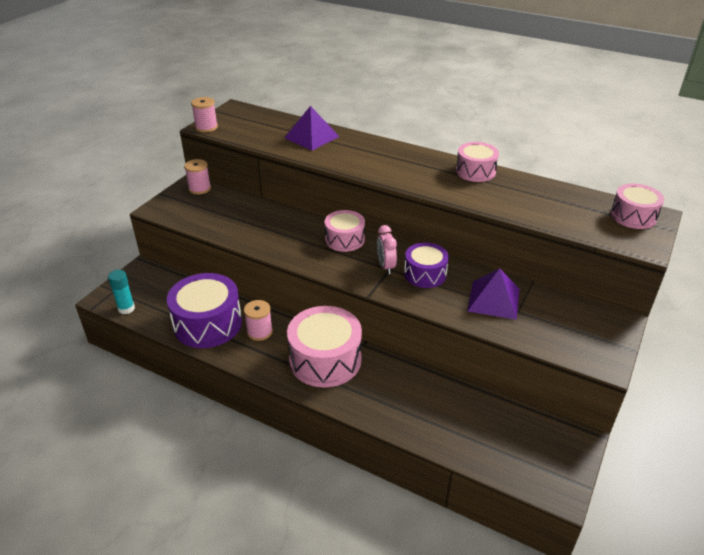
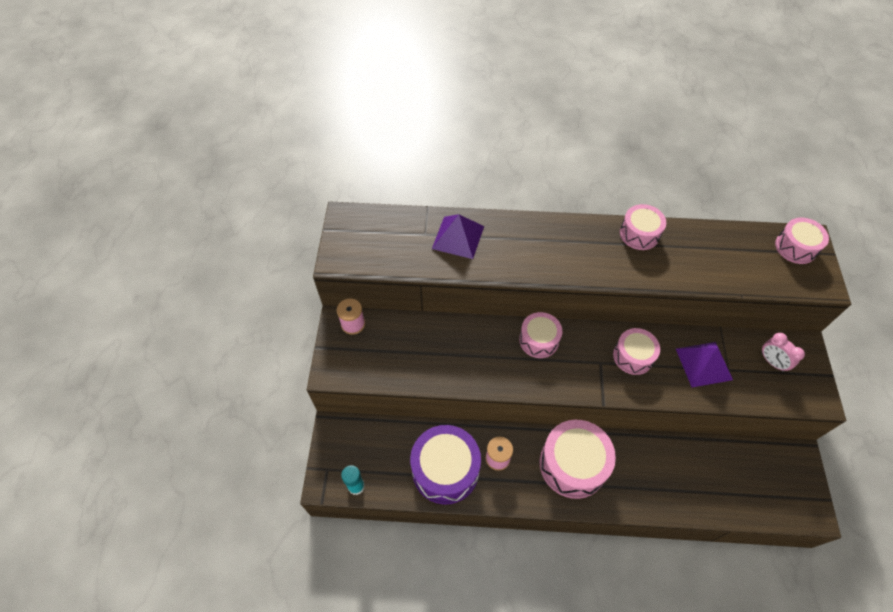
camera: 25 degrees left, 20 degrees up
pink spool [191,97,218,132] -> none
pink clock [377,225,397,274] -> pink clock moved to [761,333,805,372]
purple drum [404,243,449,288] -> pink drum [613,328,660,375]

